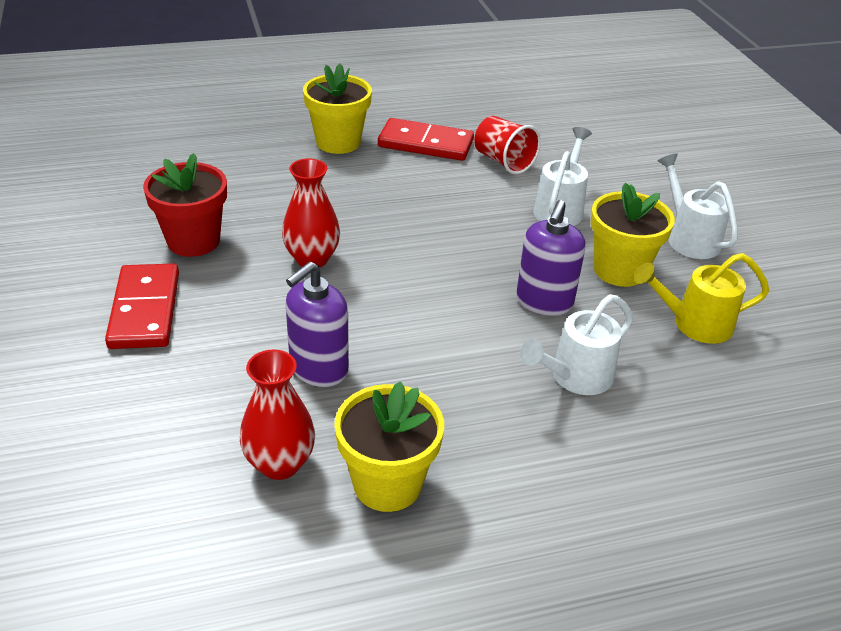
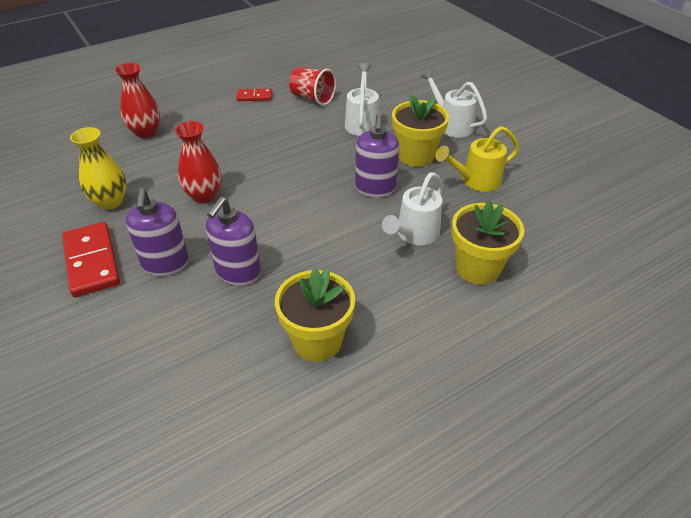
camera: 15 degrees left, 5 degrees up
red flower pot [143,153,227,257] -> yellow vase [70,127,127,210]
red vase [240,350,315,480] -> red vase moved to [115,63,160,138]
yellow flower pot [303,64,372,154] -> yellow flower pot moved to [452,200,524,285]
red domino [378,118,474,161] -> red domino [236,88,272,101], size x0.54
none -> purple soap dispenser [126,188,189,276]

